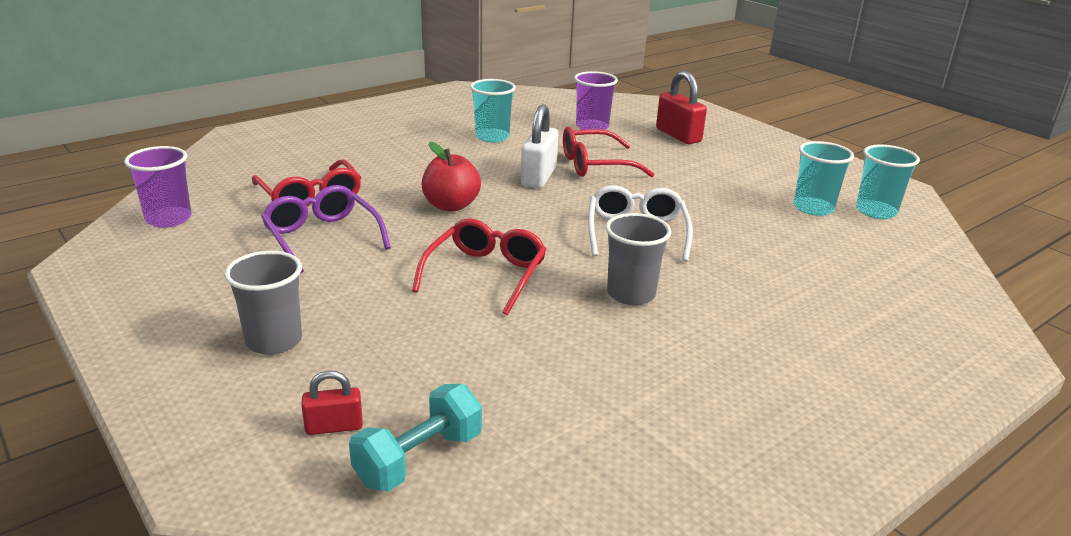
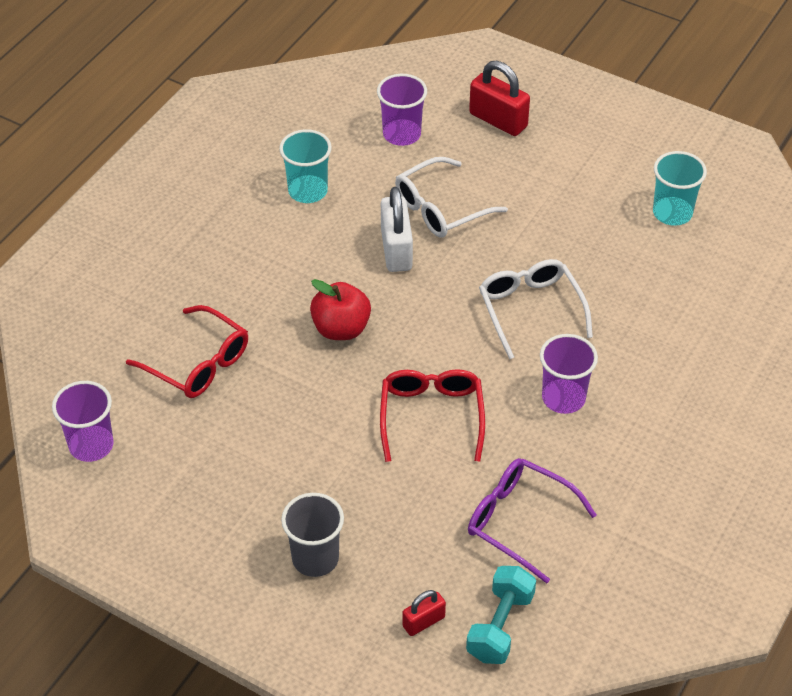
camera: 20 degrees left, 20 degrees up
purple glasses [261,185,391,273] -> purple glasses moved to [468,458,597,584]
red glasses [563,127,654,177] -> white glasses [395,157,508,238]
grey cup [606,213,671,305] -> purple cup [540,334,598,414]
turquoise cup [856,144,920,219] -> none

